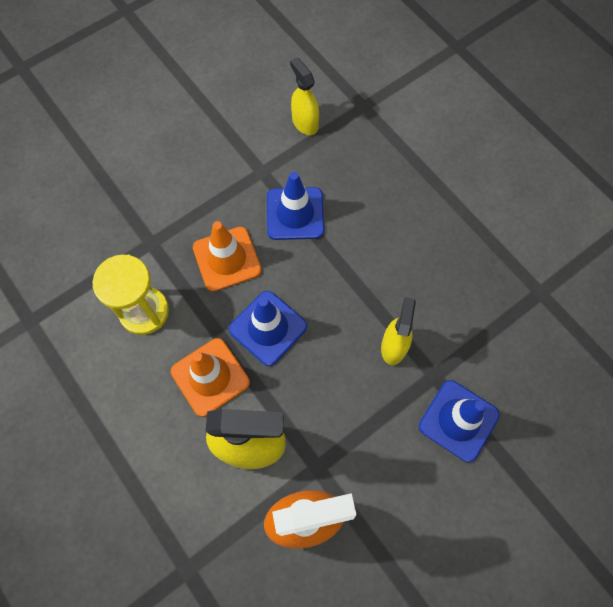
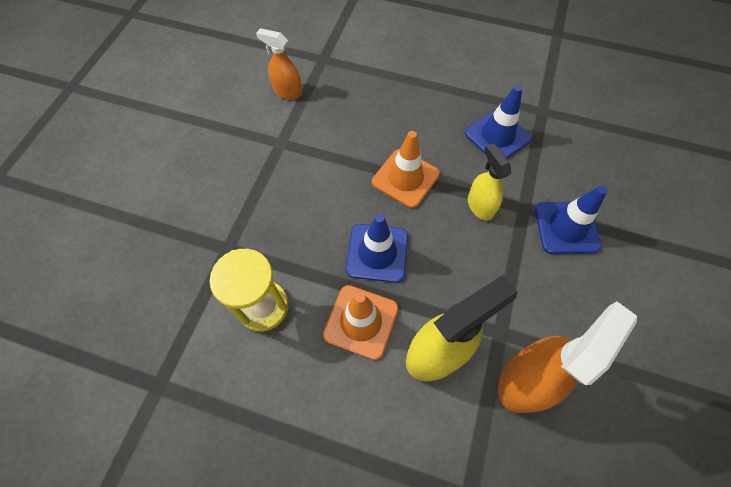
camera: 35 degrees left, 5 degrees down
orange traffic cone [193,221,262,292] -> orange traffic cone moved to [372,131,440,208]
blue traffic cone [267,172,324,240] -> blue traffic cone moved to [465,85,532,159]
yellow spray bottle [290,57,319,135] -> orange spray bottle [256,28,302,100]

